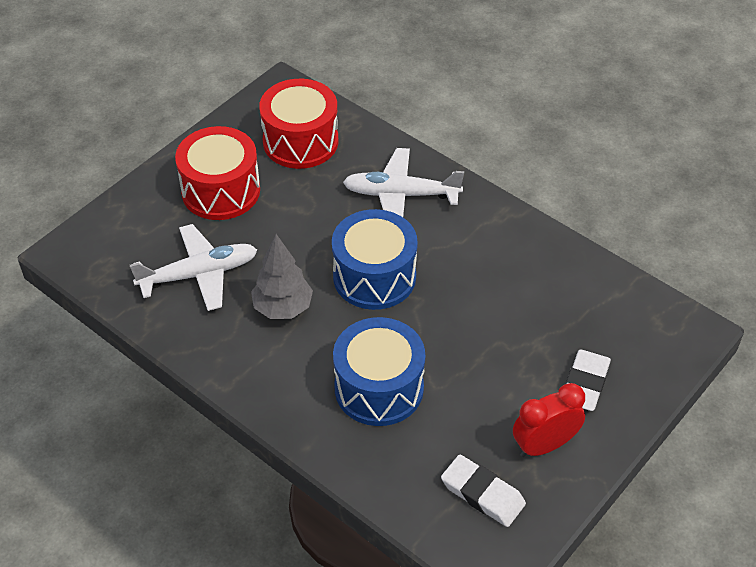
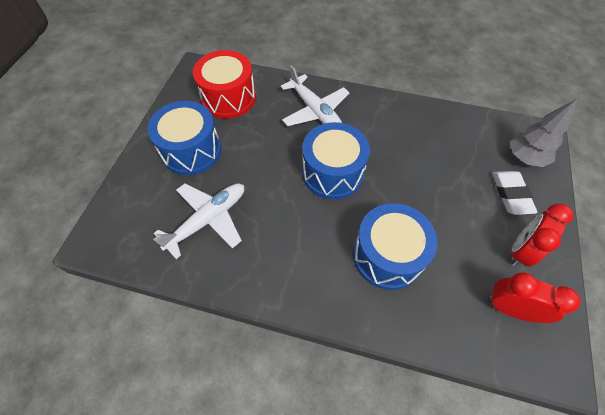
camera: 25 degrees left, 10 degrees up
red drum [175,126,260,220] -> blue drum [148,101,221,175]
grey tree [251,234,313,319] -> grey tree moved to [510,99,577,167]
white plane [343,148,464,217] -> white plane turned 105 degrees counterclockwise [281,65,349,126]
white eraser [441,454,526,527] -> red clock [487,272,581,323]

